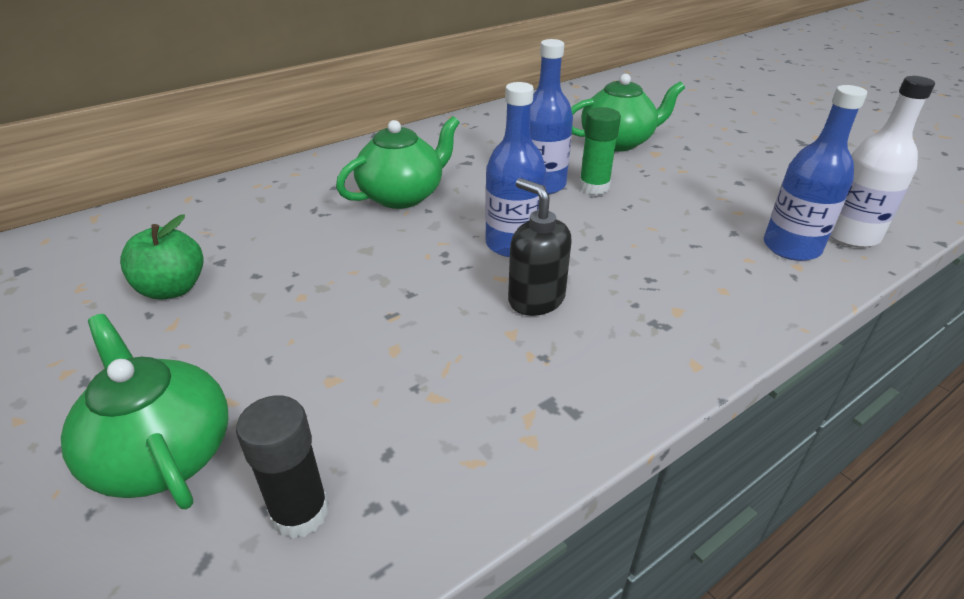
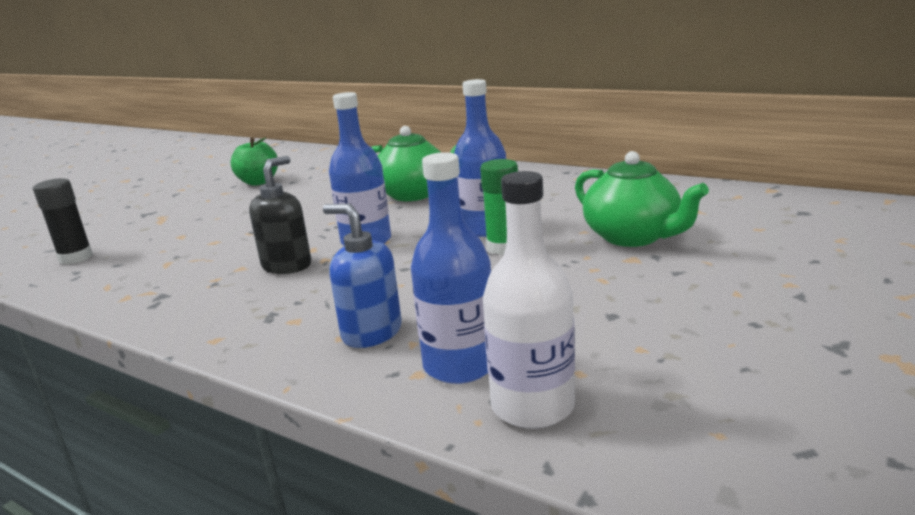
camera: 70 degrees right, 15 degrees down
green teapot [61,314,228,509] -> none
none -> blue soap dispenser [323,204,402,348]

